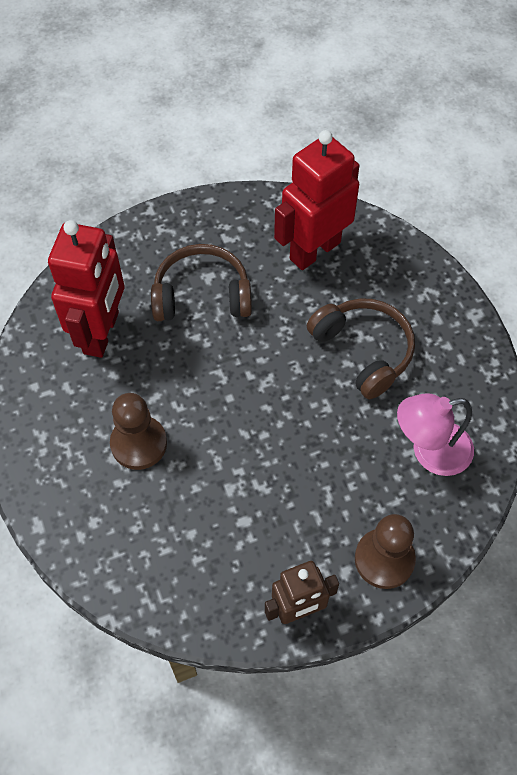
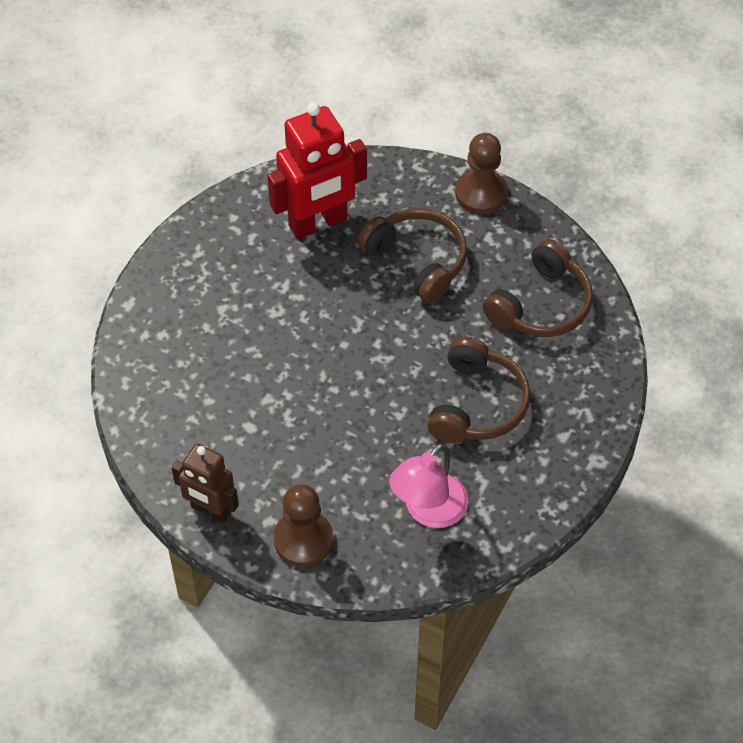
camera: 50 degrees right, 5 degrees down
brown pawn [110,393,167,470] -> brown pawn moved to [455,133,508,214]
red robot [274,130,360,270] -> brown headphones [483,239,593,337]
pink lamp [397,393,474,476] -> pink lamp turned 90 degrees counterclockwise [389,443,469,528]

